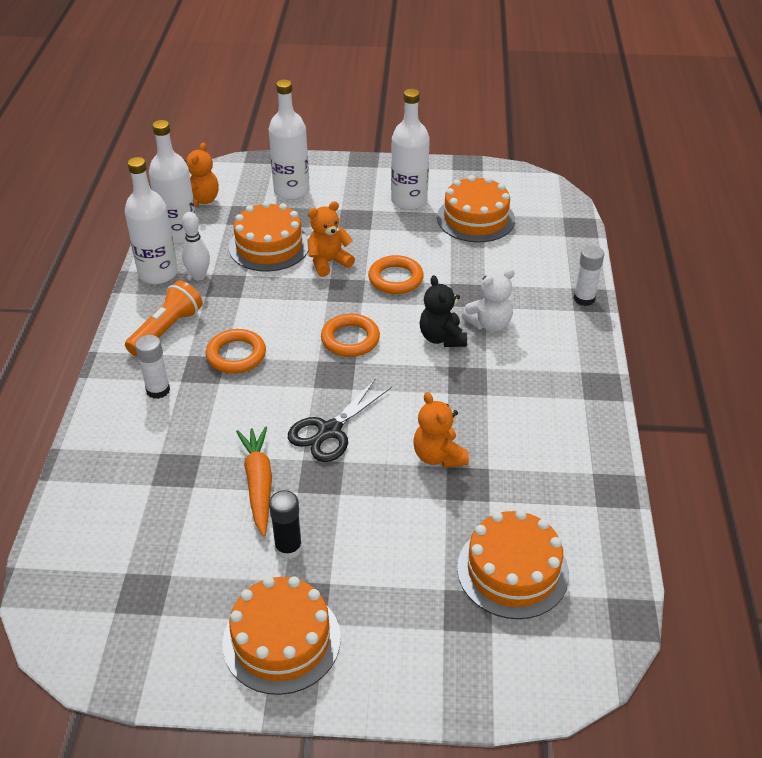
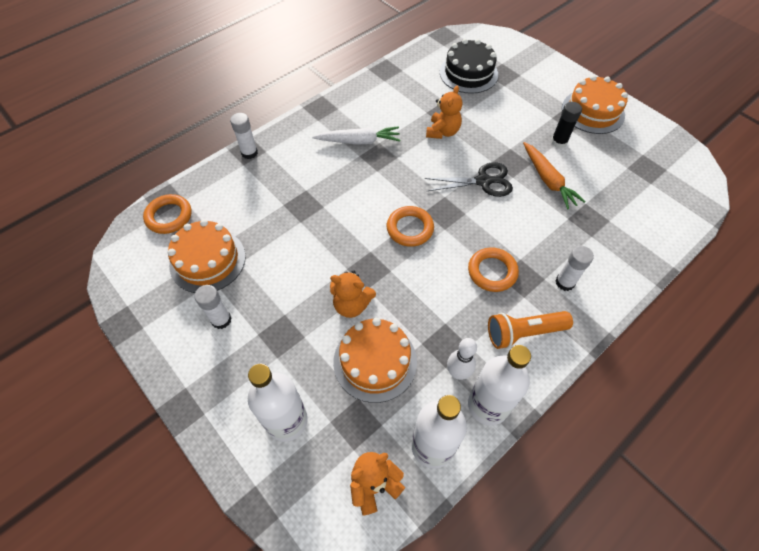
camera: 135 degrees left, 15 degrees up
orange carrot [236,426,272,536] -> orange carrot turned 60 degrees counterclockwise [523,142,586,210]
orange ring [368,255,424,294] -> orange ring moved to [143,194,192,234]
white bottle [391,89,430,210] -> white glue stick [194,285,232,329]
black teddy bear [420,275,467,347] -> none
orange cake [457,510,569,619] -> black cake [440,39,498,94]
white teddy bear [462,269,515,332] -> none
none -> white carrot [312,126,400,145]

